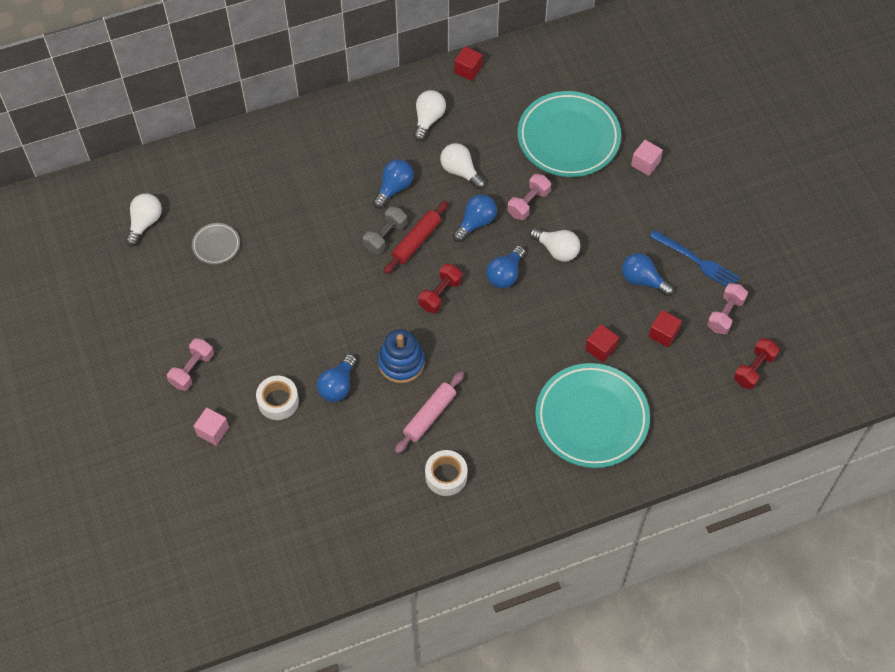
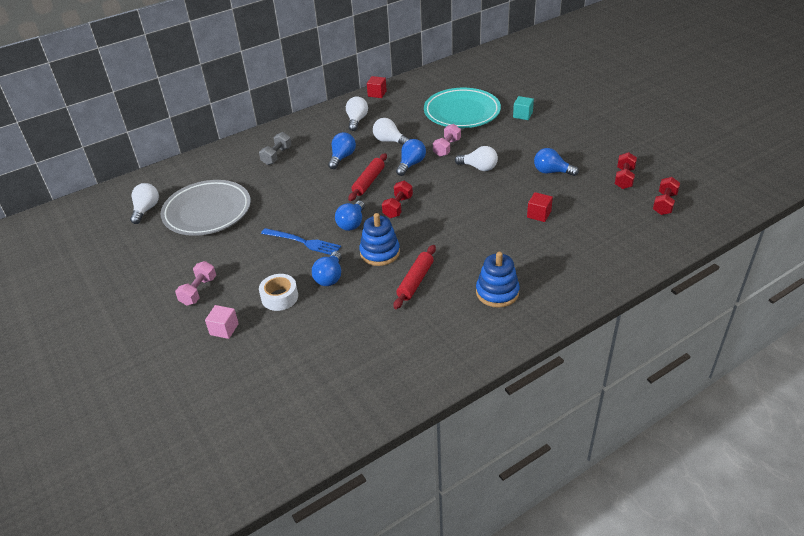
camera: 10 degrees left, 20 degrees down
grey plate [192,223,240,265] -> grey plate [161,180,251,236], size x2.23
grey dumbbell [363,206,407,254] -> grey dumbbell moved to [259,132,292,165]
pink rolling pin [395,371,464,454] -> red rolling pin [393,245,436,309]
white tape [425,450,468,496] -> none
blue light bulb [486,246,525,288] -> blue light bulb moved to [335,201,365,231]
turquoise plate [535,363,650,468] -> none
pink cube [631,140,663,176] -> turquoise cube [513,96,534,120]
red cube [648,310,682,347] -> none
blue fork [650,230,740,287] -> blue fork moved to [261,228,341,255]
pink dumbbell [707,283,748,334] -> red dumbbell [615,152,637,189]
none -> blue stacking toy [476,252,520,308]

